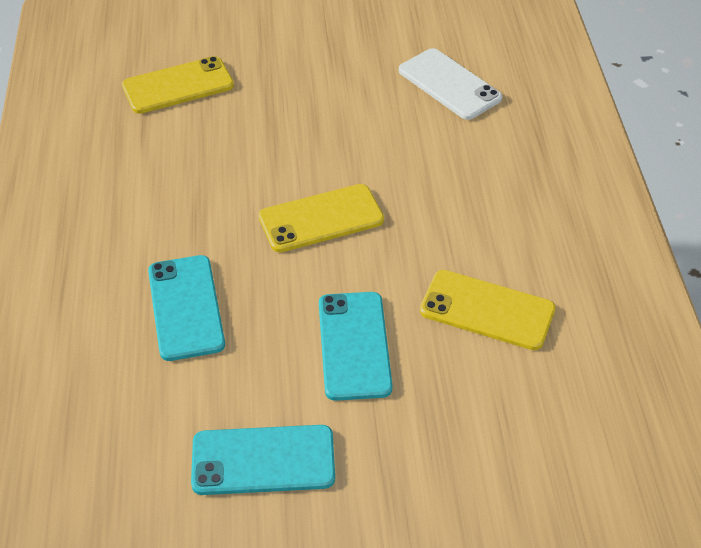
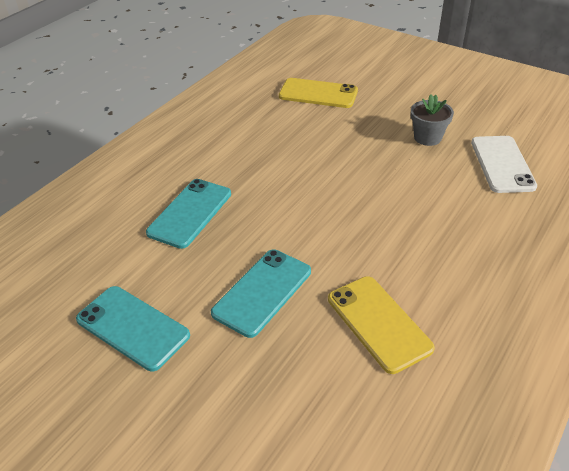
camera: 40 degrees right, 5 degrees down
yellow phone [259,184,384,252] -> none
none -> grey flower pot [411,94,454,146]

